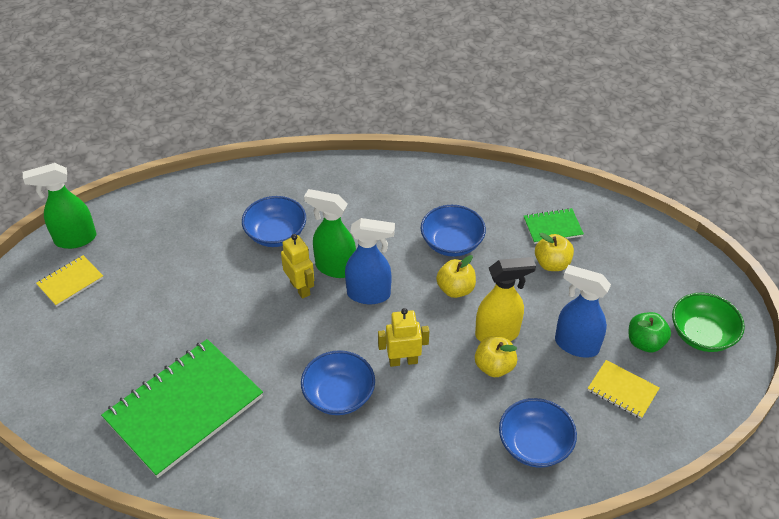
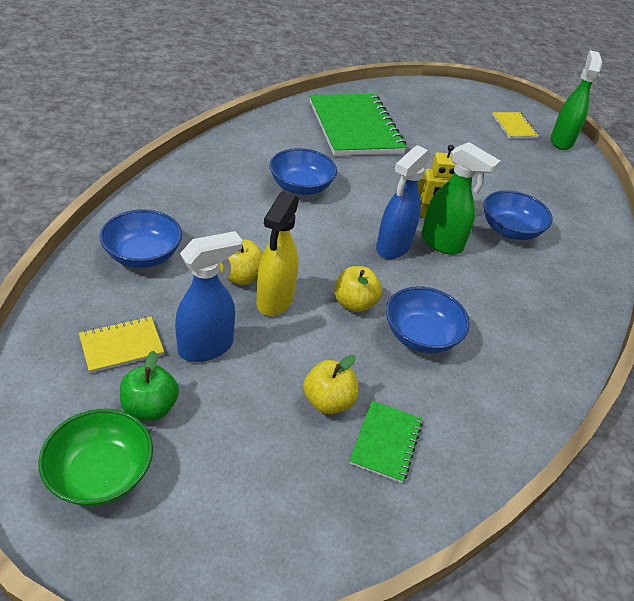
camera: 115 degrees right, 5 degrees down
green spray bottle [304,189,356,278] -> green spray bottle turned 75 degrees clockwise [421,142,500,255]
yellow robot [378,308,429,367] -> none

